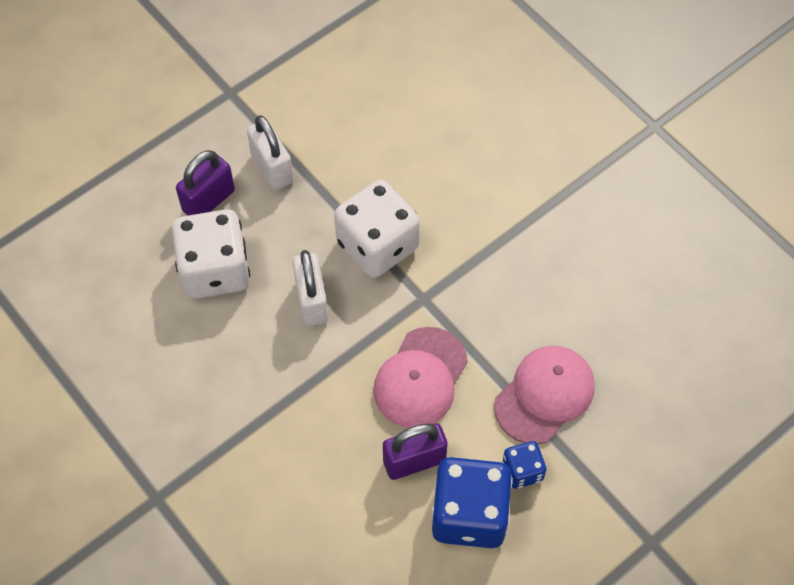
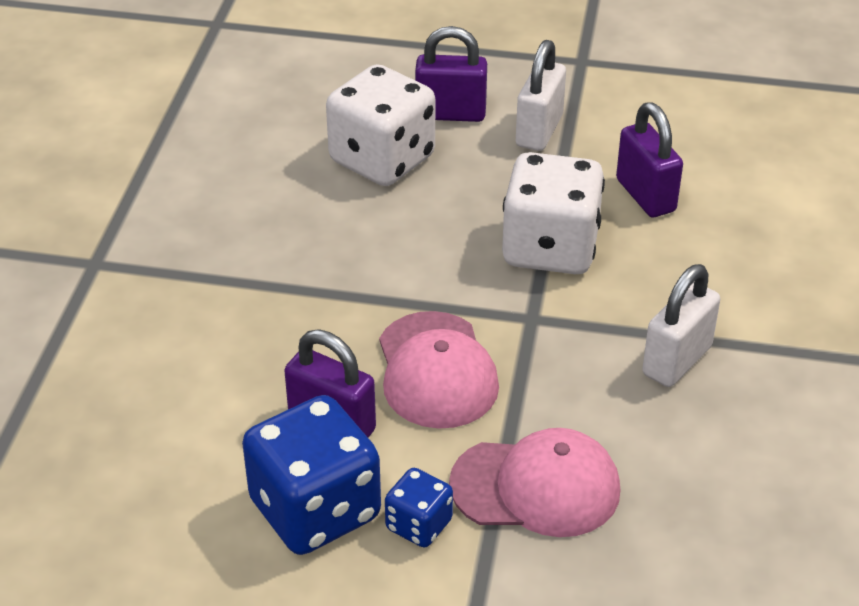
camera: 50 degrees right, 20 degrees down
white padlock [293,250,328,326] -> white padlock moved to [642,264,720,387]
pink cap [373,327,468,428] -> pink cap turned 90 degrees counterclockwise [379,311,499,429]
none -> purple padlock [616,102,683,217]

